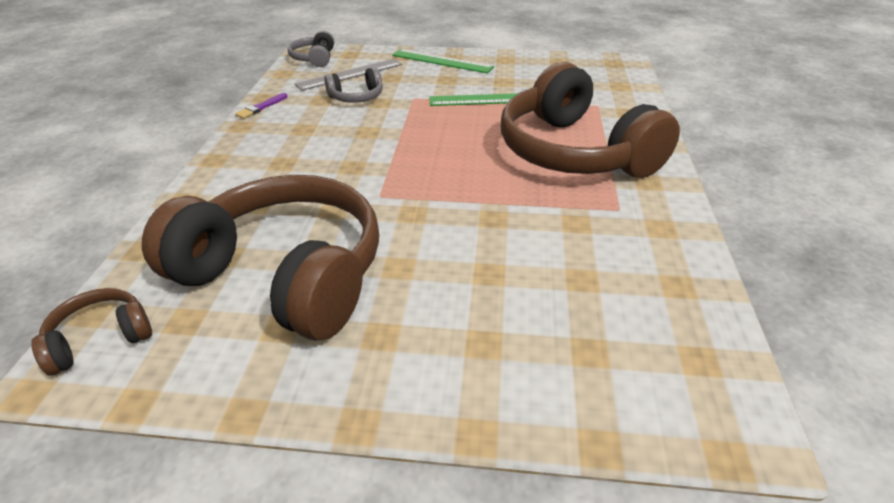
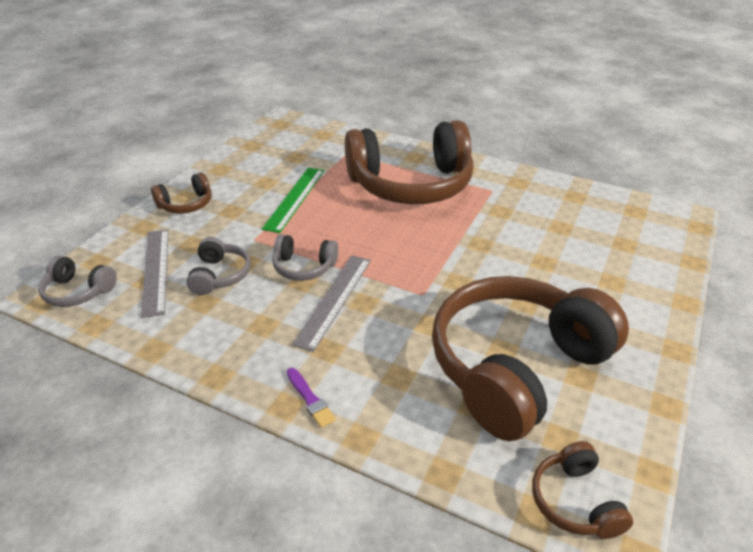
camera: 70 degrees left, 0 degrees up
purple brush [235,93,288,119] -> purple brush moved to [287,368,336,428]
green ruler [392,49,494,73] -> brown headphones [151,172,212,214]
none -> grey headphones [272,234,338,281]
none -> grey ruler [292,255,371,352]

